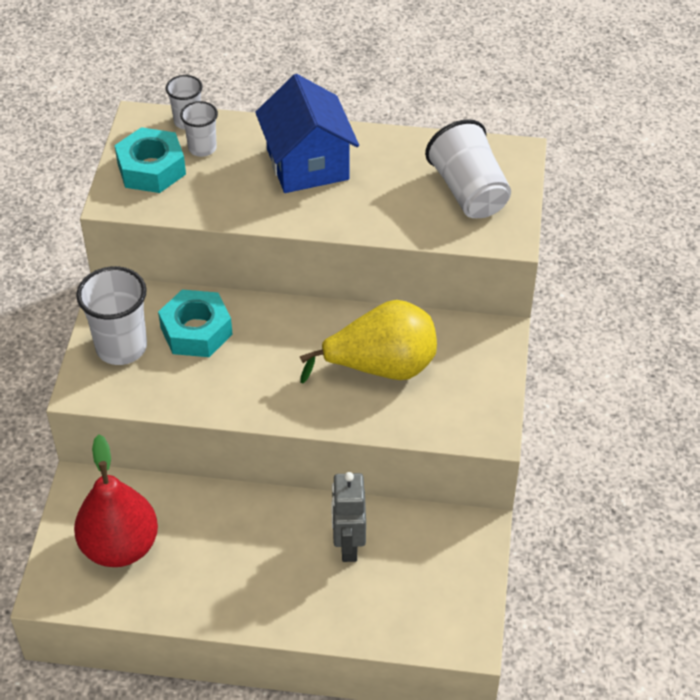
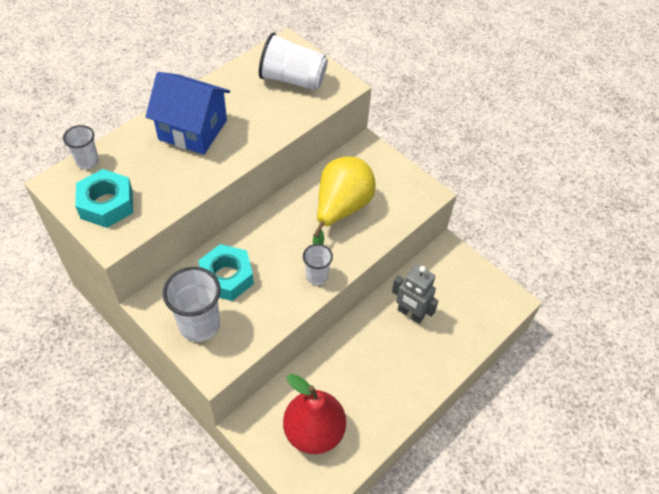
camera: 55 degrees left, 5 degrees up
white cup [180,101,218,157] -> white cup moved to [303,244,333,285]

